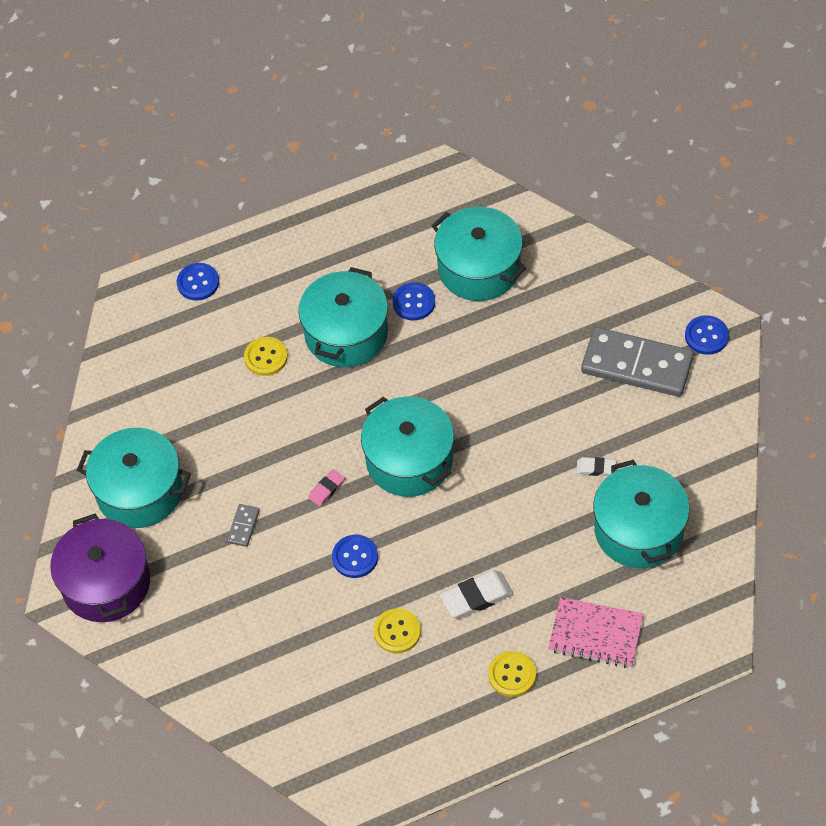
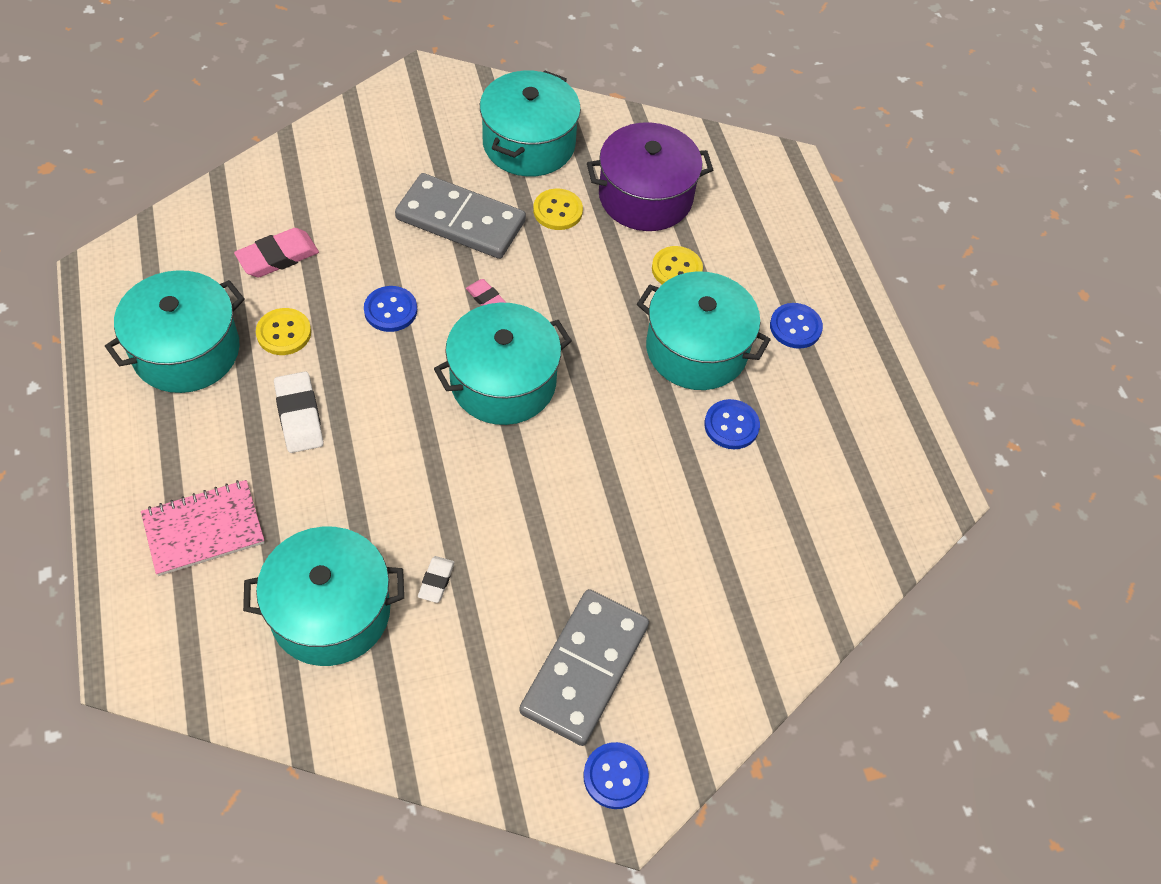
camera: 90 degrees right, 0 degrees up
purple pot [50,514,150,622] -> purple pot moved to [587,122,713,231]
blue button [177,263,219,301] -> blue button moved to [770,303,823,349]
grey domino [227,504,260,547] -> grey domino [395,173,526,259], size x2.47
turquoise pot [432,207,526,301] -> turquoise pot moved to [105,270,245,393]
yellow button [488,651,536,697] -> yellow button moved to [533,189,583,230]
pink notebook [548,597,643,668] -> pink notebook turned 45 degrees clockwise [141,480,265,576]
none -> pink eraser [234,228,319,278]

